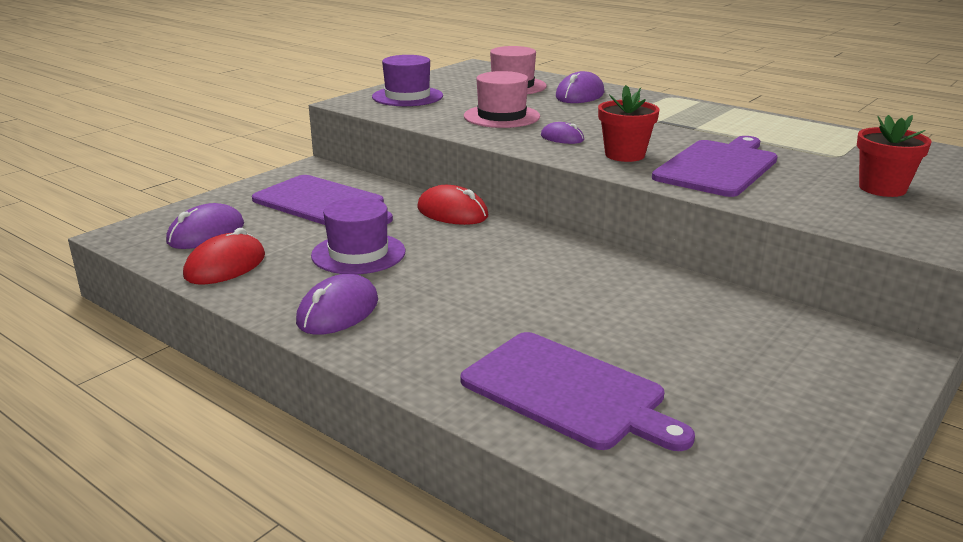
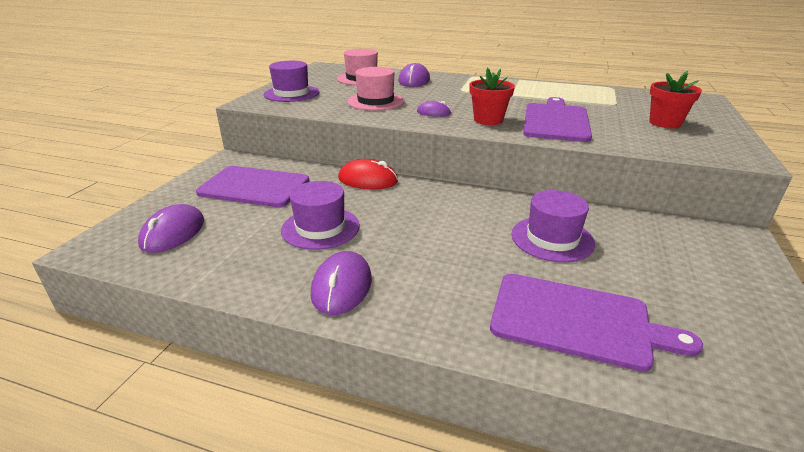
camera: 20 degrees left, 5 degrees up
red mouse [183,228,265,284] -> none
none -> purple hat [512,190,595,262]

